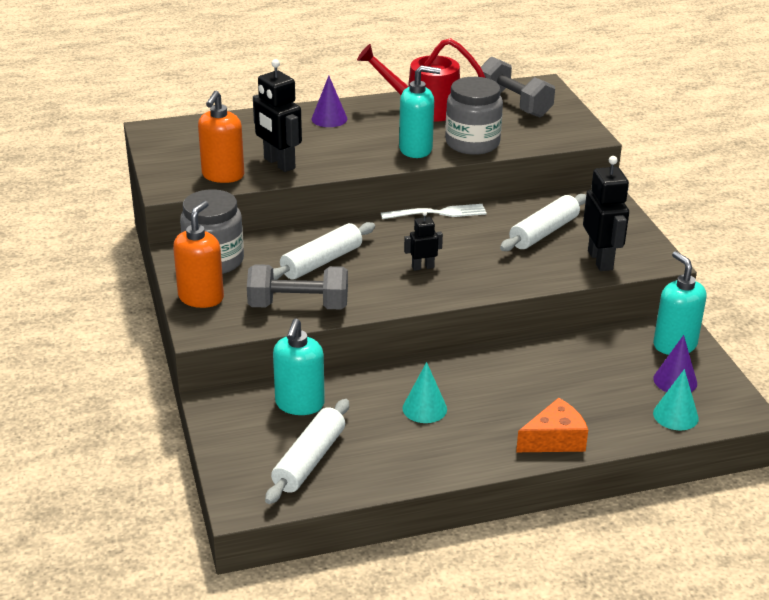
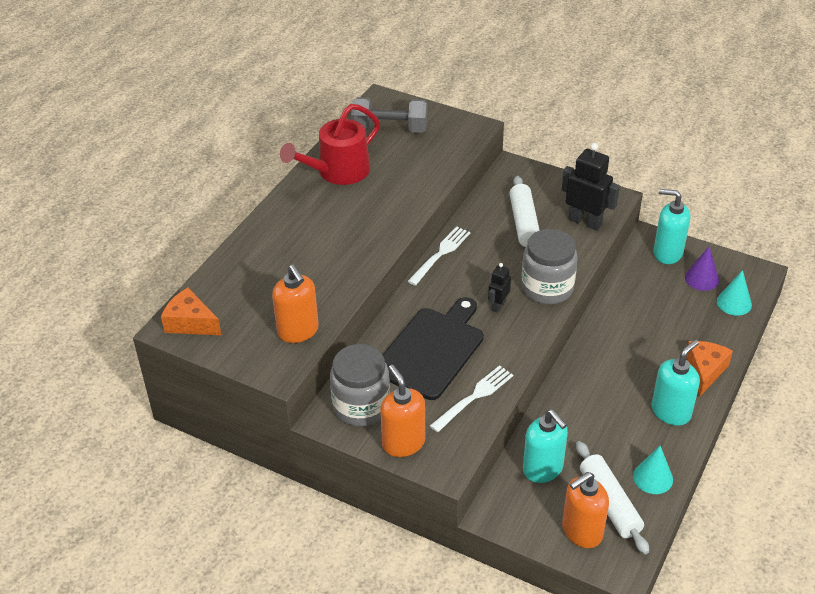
camera: 45 degrees left, 10 degrees up
grey dumbbell [247,264,348,310] -> white fork [430,365,513,432]
black robot [253,59,302,172] -> none
white rolling pin [273,222,375,280] -> black cutting board [383,297,484,400]
purple cone [312,76,347,127] -> none
turquoise soap dispenser [399,65,441,158] -> turquoise soap dispenser moved to [651,340,700,426]
turquoise cone [403,362,447,423] -> turquoise cone moved to [633,446,673,494]
grey jar [445,77,503,155] -> grey jar moved to [521,229,578,304]
none -> orange cheese [161,288,221,335]
none -> orange soap dispenser [562,472,609,548]

